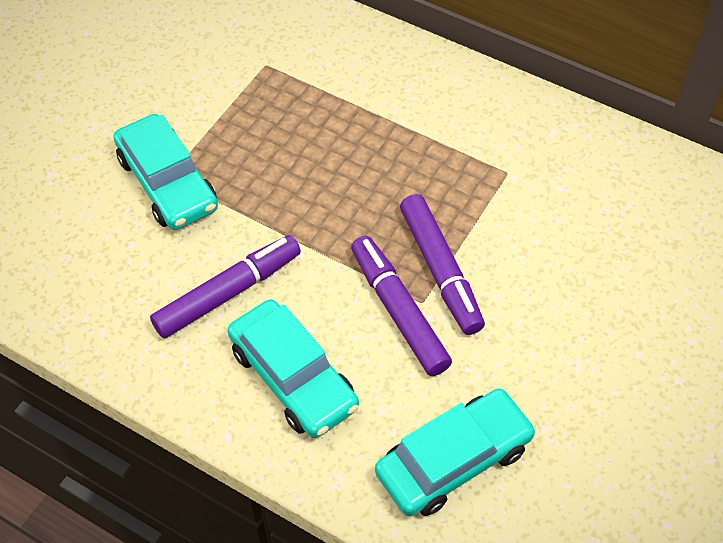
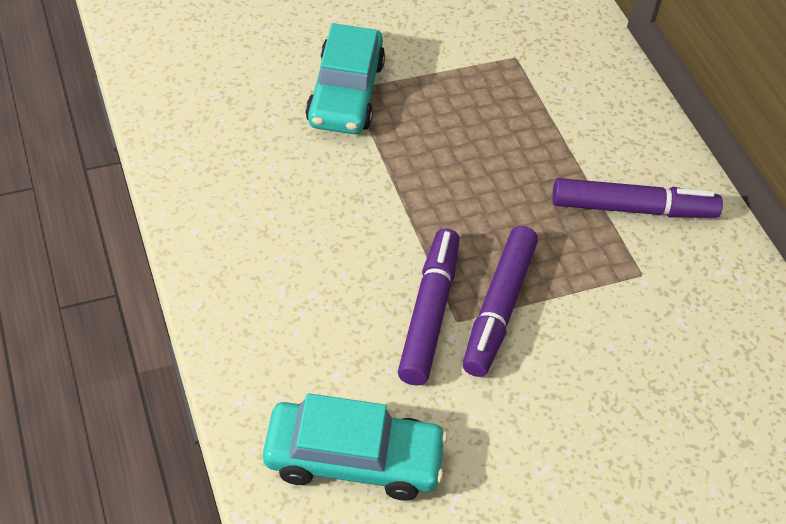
camera: 35 degrees right, 5 degrees down
purple marker [150,235,301,338] -> purple marker moved to [552,178,723,218]
turquoise car [227,300,359,438] -> none

